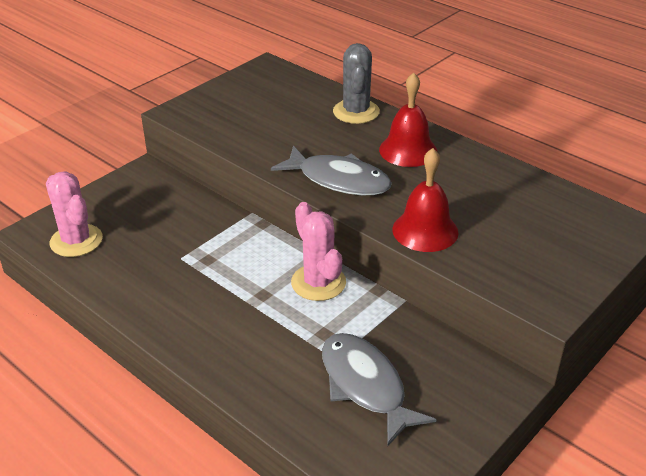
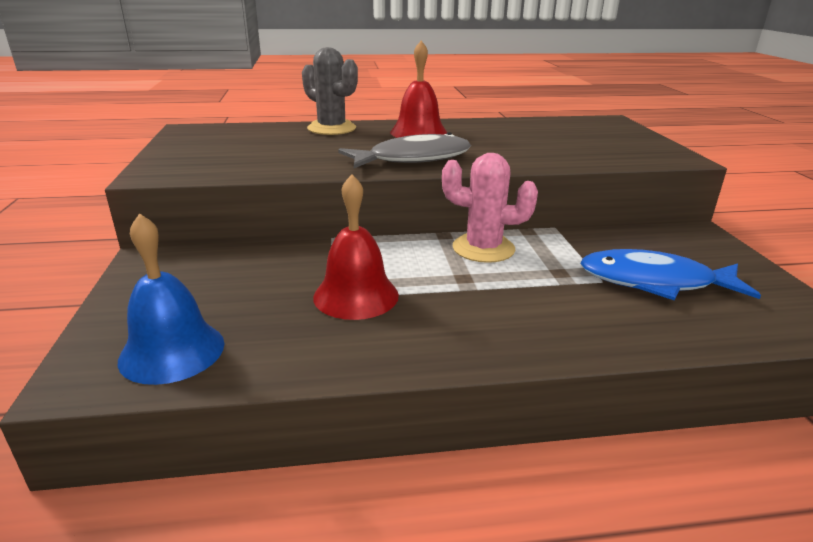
camera: 50 degrees left, 10 degrees down
pink cactus [46,171,103,257] -> blue bell [117,213,224,385]
grey fish [322,333,436,446] -> blue fish [580,249,761,301]
red bell [392,148,459,252] -> red bell moved to [313,174,399,320]

